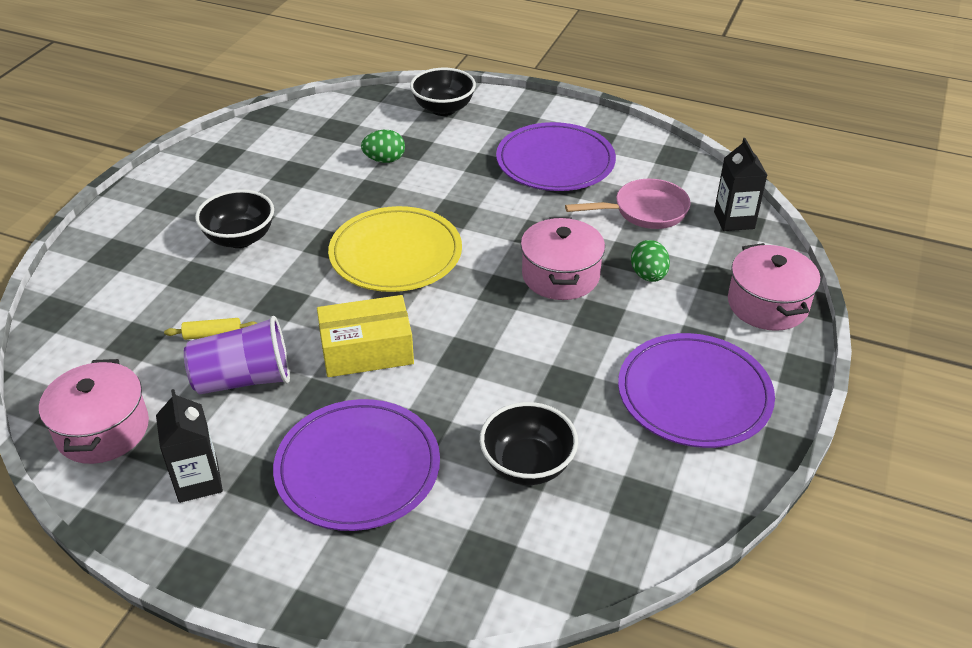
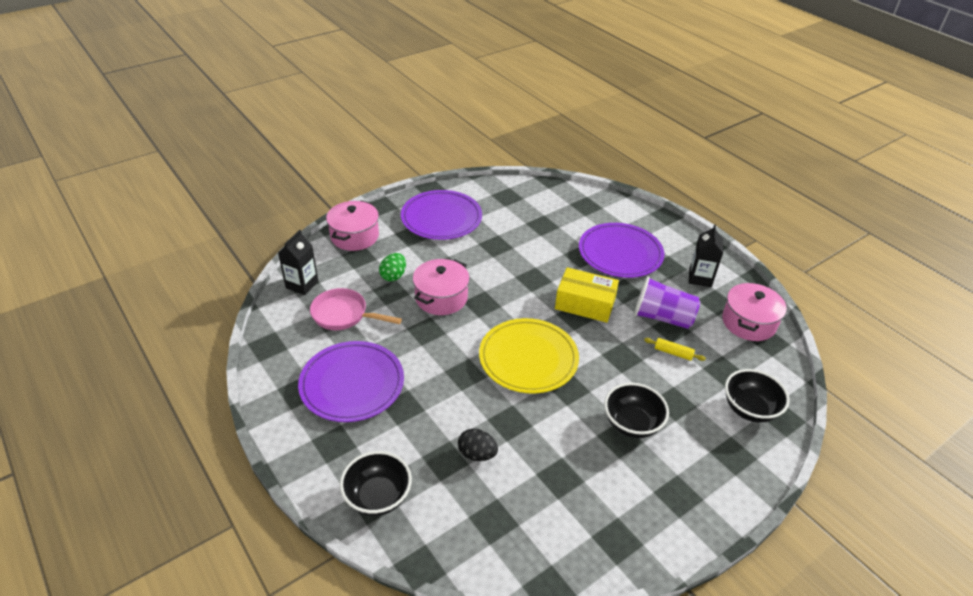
camera: 150 degrees left, 0 degrees up
green egg [361,130,405,163] -> black egg [458,429,498,461]
black bowl [480,402,578,485] -> black bowl moved to [725,369,790,423]

